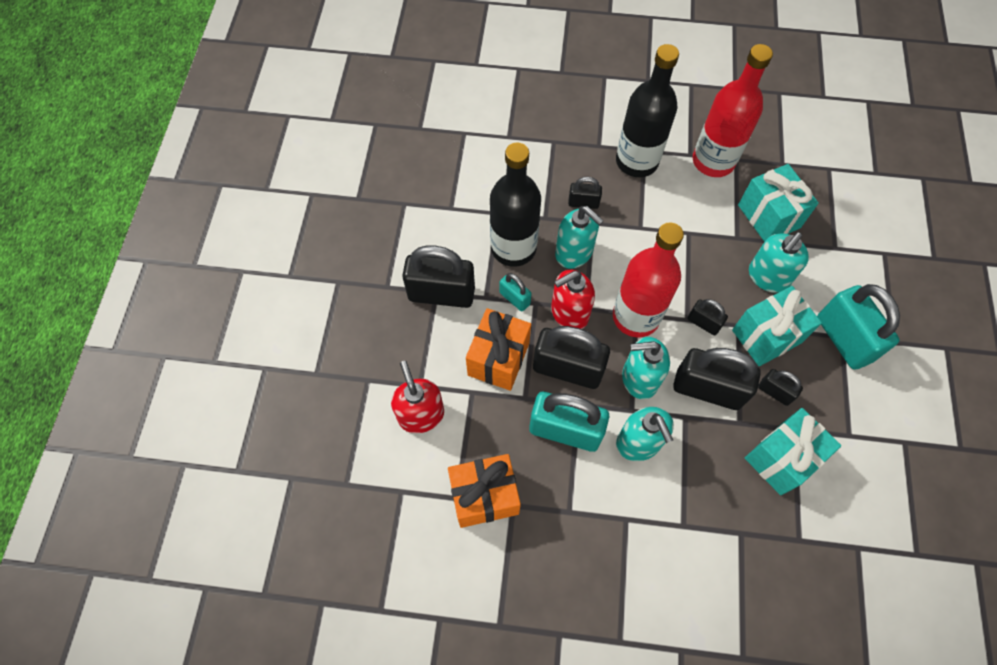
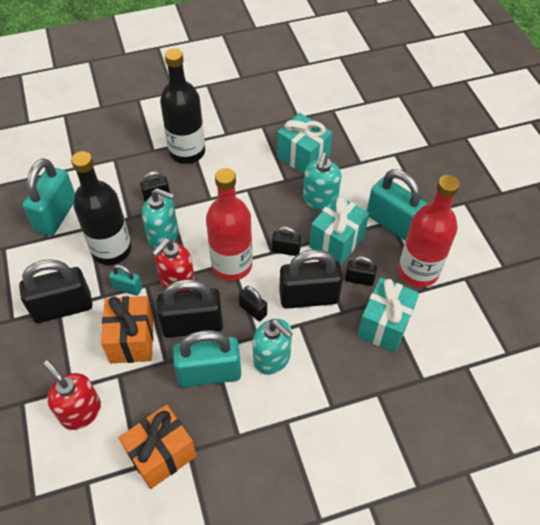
camera: 25 degrees left, 10 degrees down
turquoise soap dispenser [622,337,670,400] -> black padlock [239,286,267,321]
red bottle [693,44,773,177] -> red bottle moved to [398,175,460,287]
none -> turquoise padlock [22,158,75,236]

